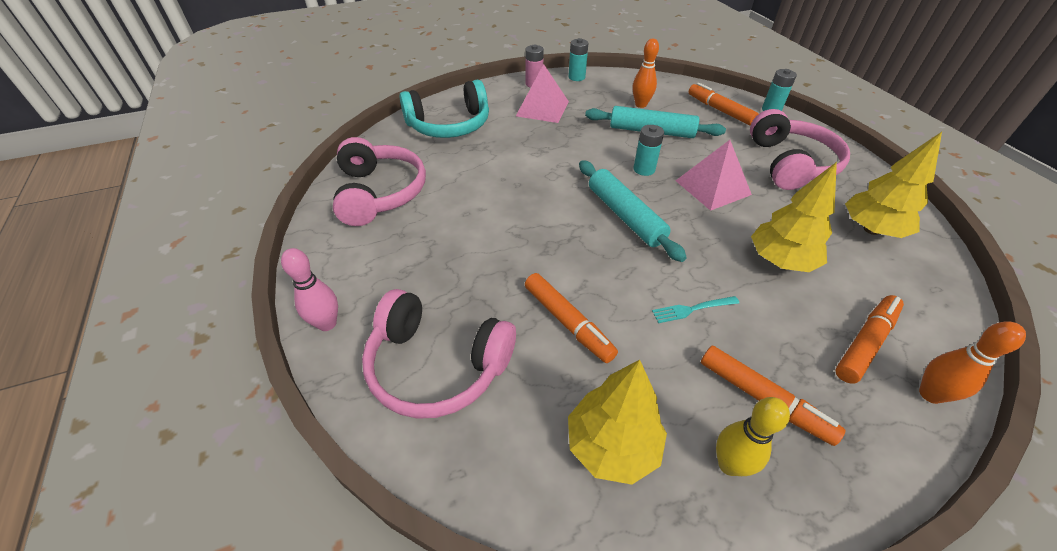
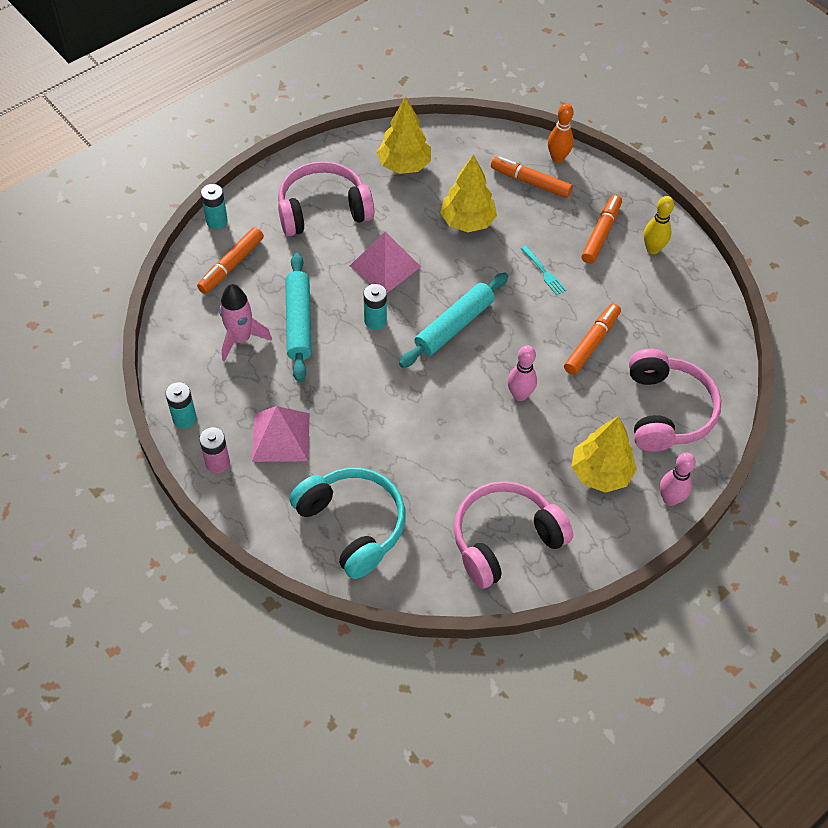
camera: 110 degrees left, 10 degrees up
yellow tree [568,360,667,485] -> yellow tree moved to [571,416,637,493]
orange bowling pin [633,39,659,108] -> pink rocket [219,284,272,362]
none -> pink bowling pin [508,345,537,401]

